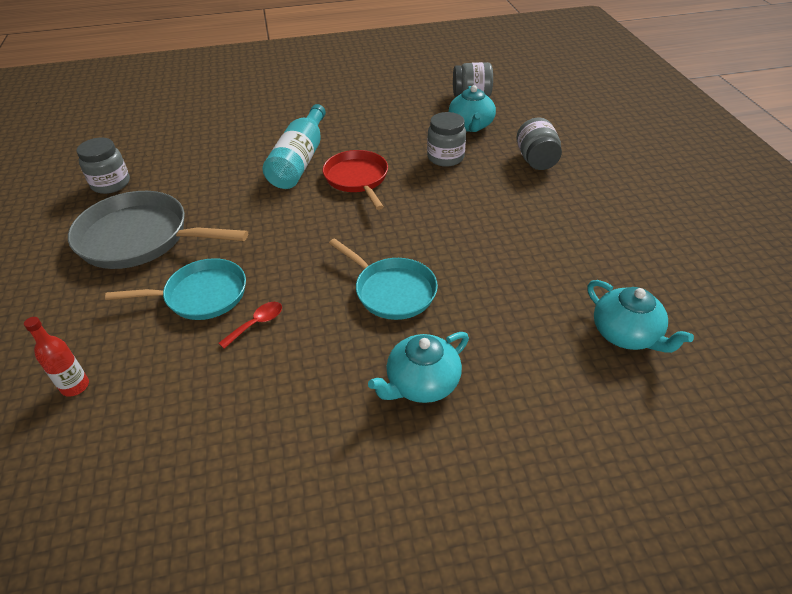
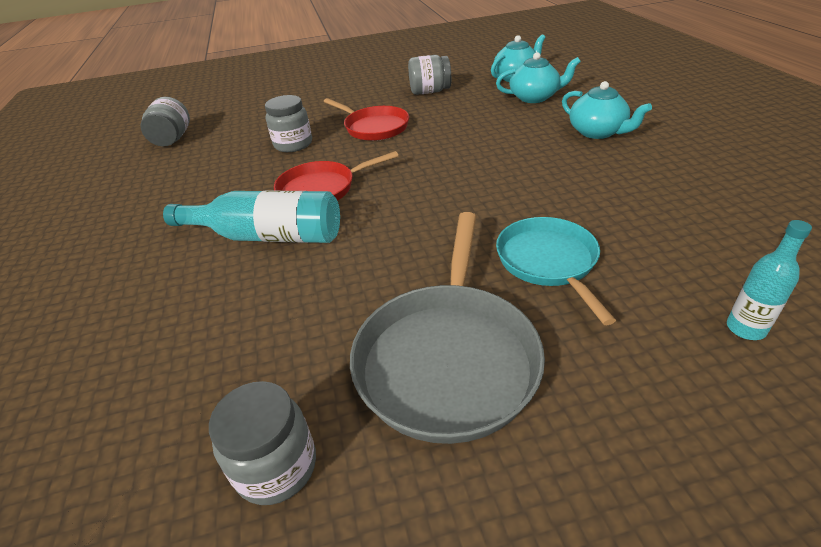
camera: 90 degrees left, 5 degrees down
red bottle [24,317,89,397] -> turquoise bottle [727,220,812,340]
red spoon [219,302,282,349] -> none
turquoise pan [329,238,438,320] -> none
turquoise teapot [449,85,496,132] -> turquoise teapot moved to [496,52,581,103]
grey jar [516,117,562,170] -> grey jar moved to [408,55,451,95]
none -> red pan [324,98,409,141]

